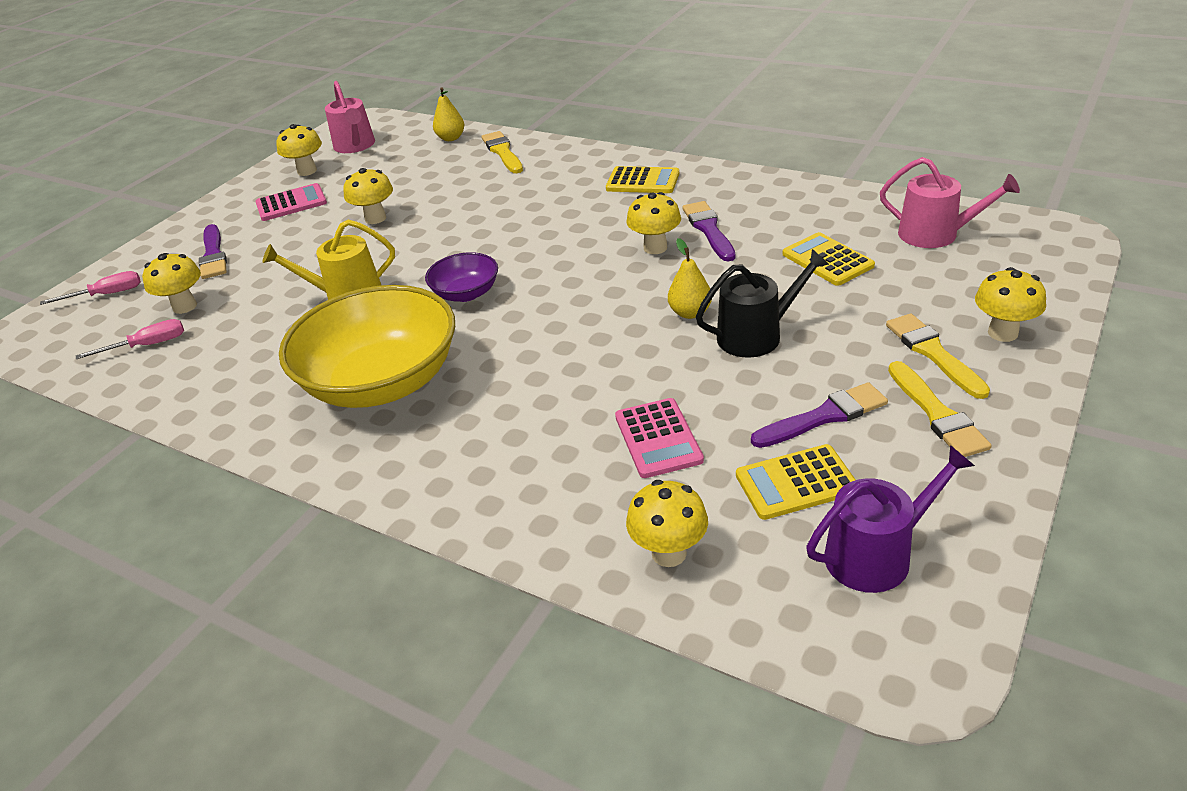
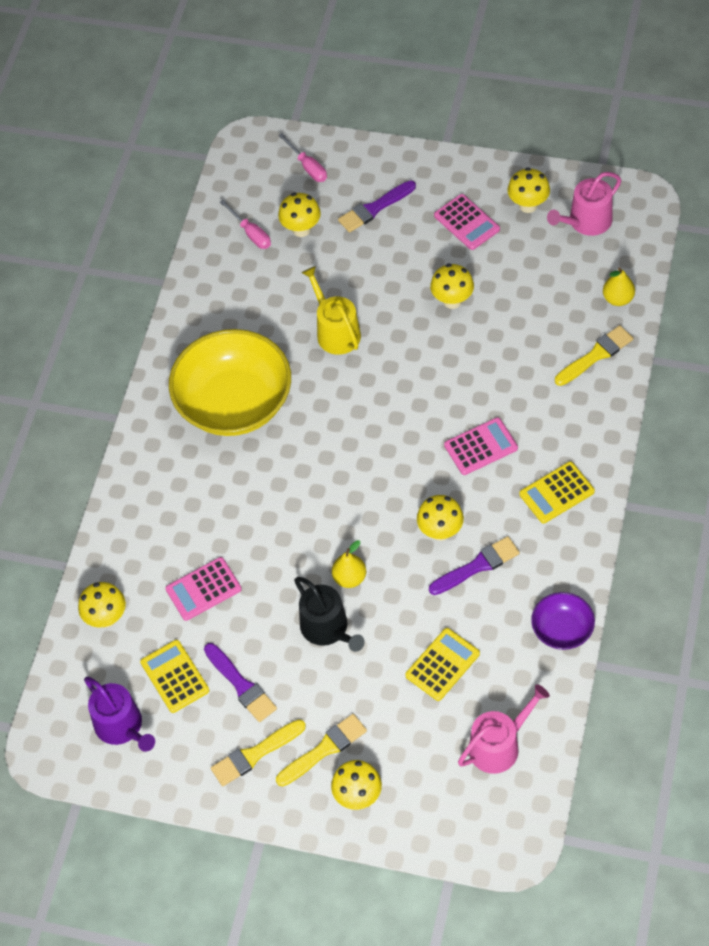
camera: 75 degrees right, 20 degrees up
purple bowl [425,252,498,302] -> purple bowl moved to [531,592,595,650]
yellow calculator [606,166,679,193] -> yellow calculator turned 60 degrees clockwise [520,461,595,524]
pink watering can [880,157,1020,248] -> pink watering can turned 135 degrees counterclockwise [458,684,550,774]
none -> pink calculator [444,417,518,475]

